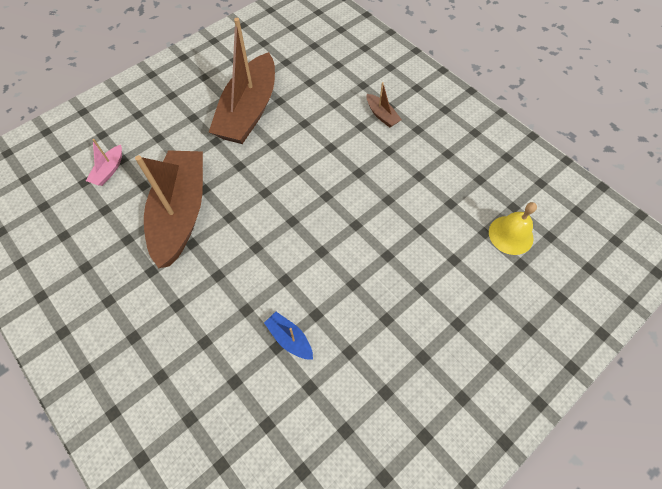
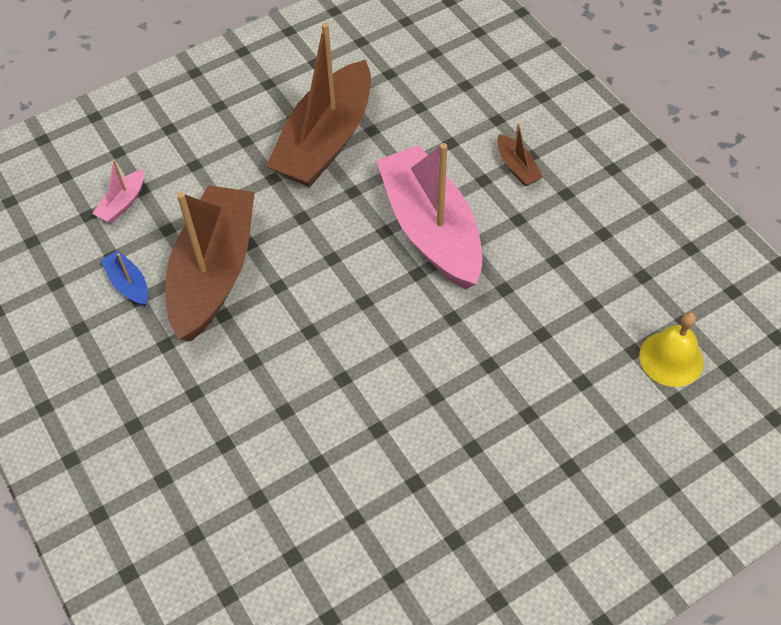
camera: 10 degrees right, 5 degrees down
blue boat [264,312,313,360] -> blue boat moved to [101,250,148,307]
none -> pink boat [376,143,482,289]

